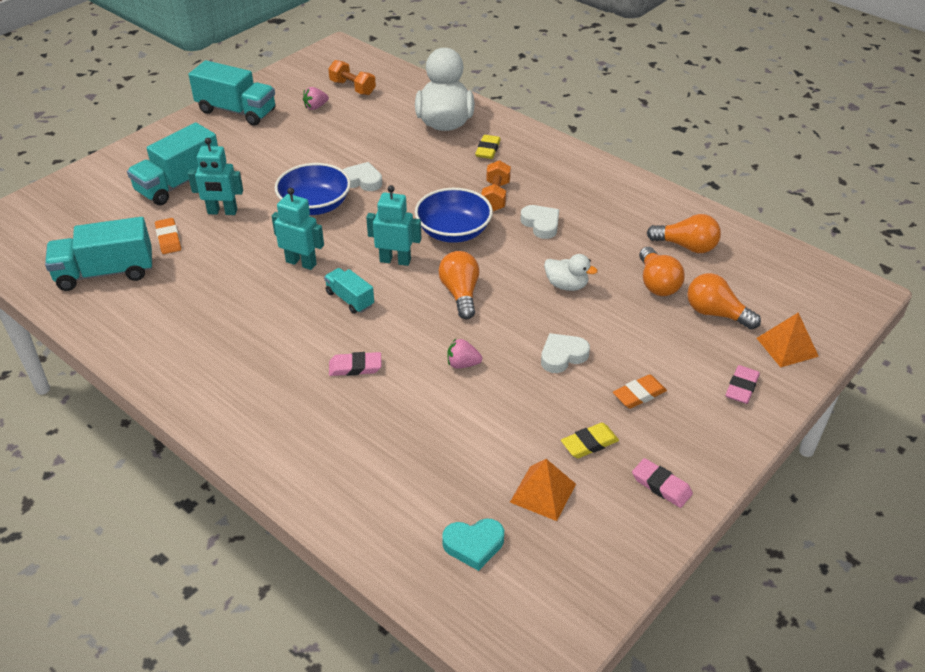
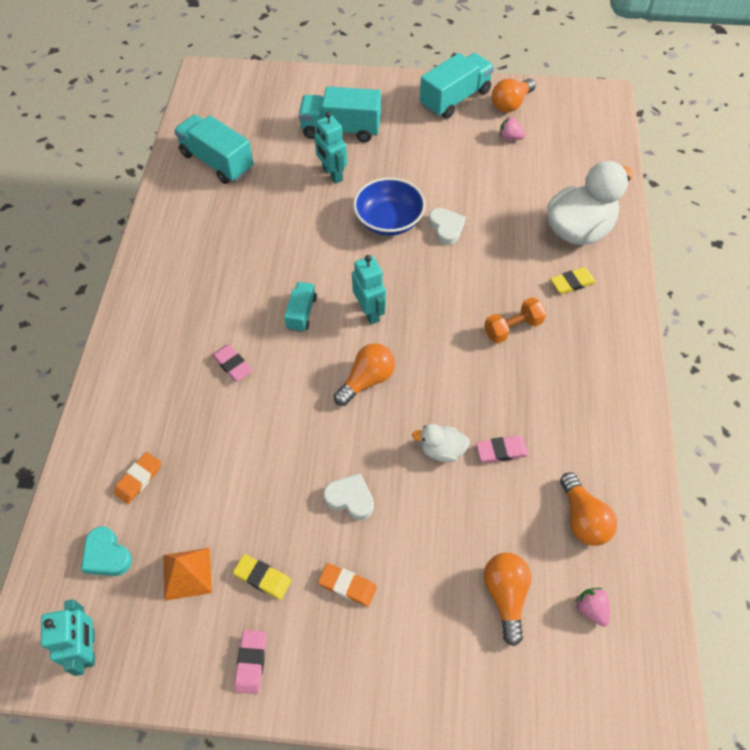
camera: 55 degrees right, 15 degrees up
orange eraser [155,218,181,254] -> orange eraser moved to [113,452,161,504]
turquoise truck [188,60,275,126] -> turquoise truck turned 120 degrees counterclockwise [420,53,494,119]
turquoise robot [272,188,324,270] -> turquoise robot moved to [41,599,95,676]
orange dumbbell [328,60,376,95] -> none
blue bowl [415,188,493,243] -> none
pink strawberry [447,339,482,369] -> pink strawberry moved to [575,588,610,627]
white heart [521,205,559,239] -> none
white duck [544,254,598,291] -> white duck turned 105 degrees clockwise [412,424,470,462]
orange light bulb [639,247,685,296] -> orange light bulb moved to [492,78,536,113]
pink eraser [725,365,760,404] -> pink eraser moved to [476,436,529,463]
orange pyramid [757,313,819,367] -> none

